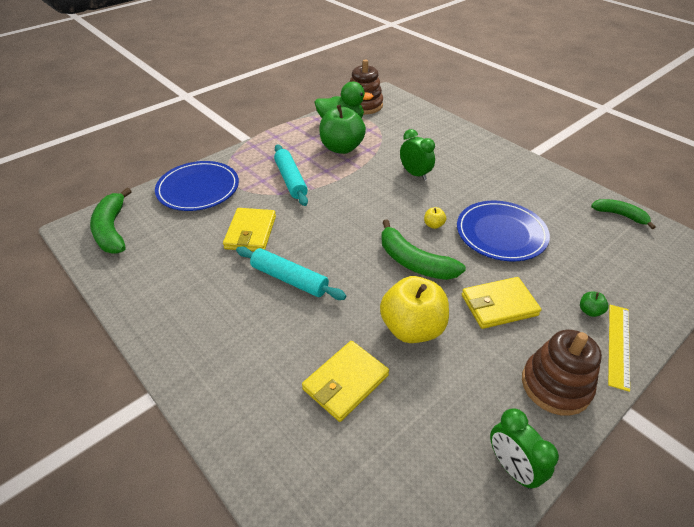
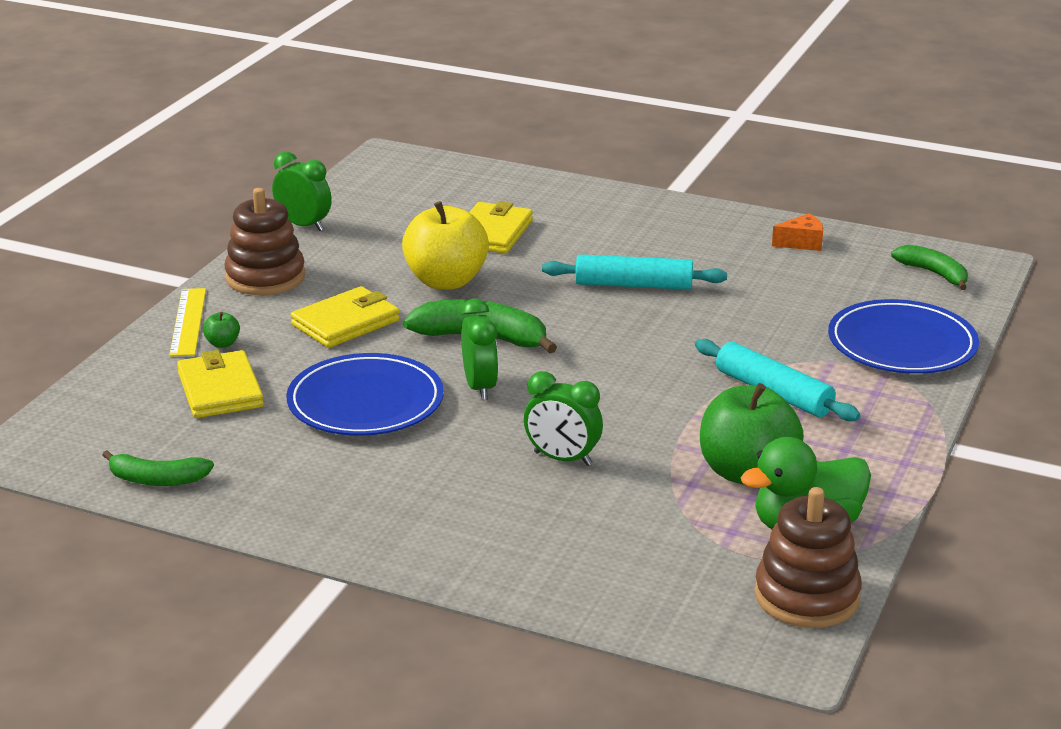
camera: 155 degrees right, 15 degrees down
green banana [90,188,132,253] -> green banana [891,245,968,290], size x0.64
yellow wallet [223,208,276,251] -> yellow wallet moved to [177,350,264,418]
yellow apple [424,207,446,229] -> green clock [461,298,498,400]
none -> orange cheese [772,213,823,251]

